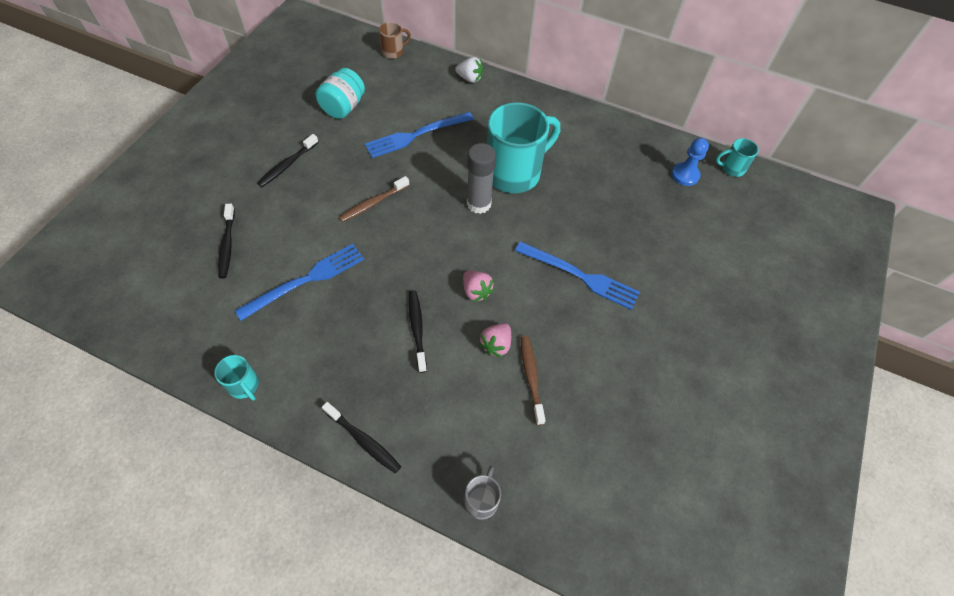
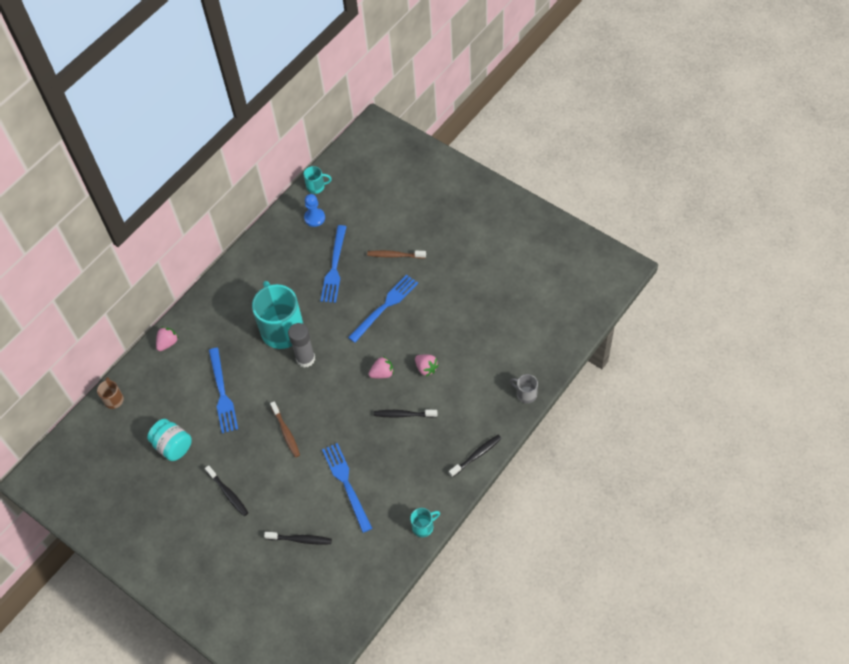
camera: 70 degrees left, 0 degrees up
white strawberry [455,57,483,83] -> pink strawberry [156,327,179,351]
brown toothbrush [521,336,545,425] -> brown toothbrush moved to [367,250,426,259]
turquoise mug [716,138,759,177] -> turquoise mug turned 105 degrees counterclockwise [303,166,332,194]
none -> blue fork [321,225,347,303]

